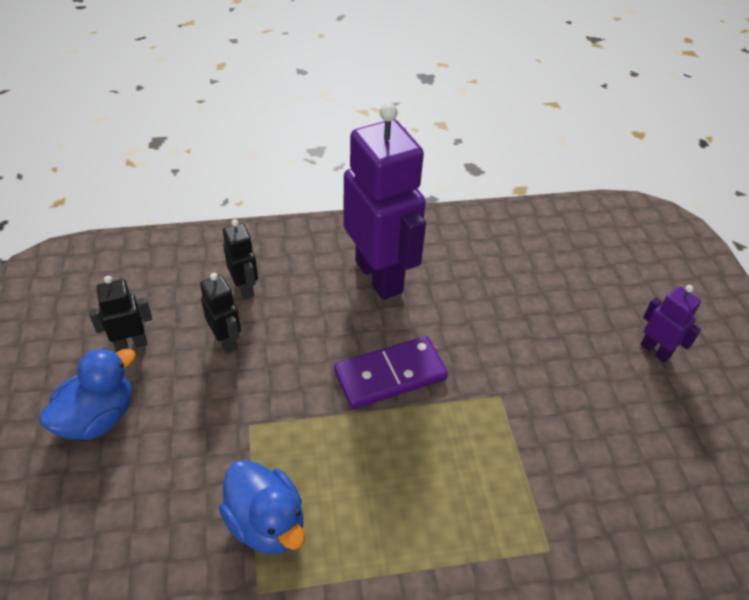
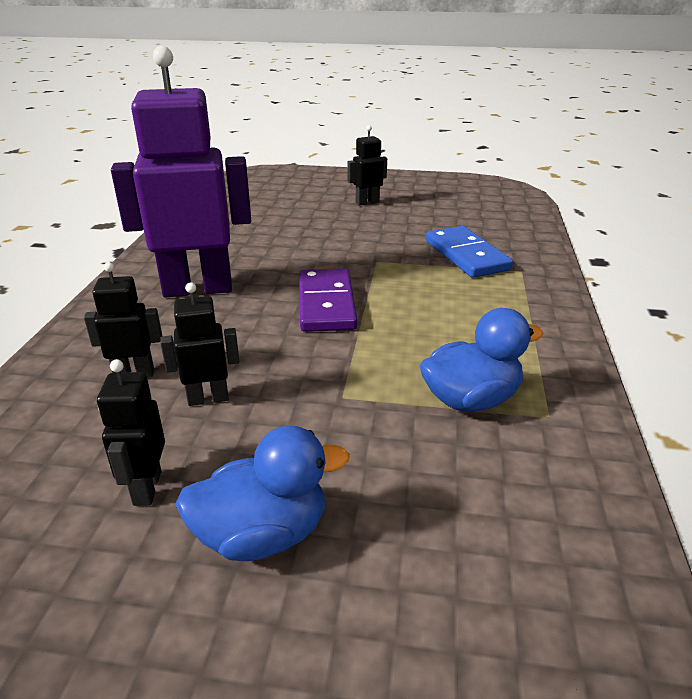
camera: 70 degrees left, 15 degrees down
blue duck [39,348,136,440] -> blue duck turned 105 degrees clockwise [175,425,350,561]
purple robot [640,285,701,363] -> black robot [347,125,387,206]
none -> blue domino [426,226,513,278]

